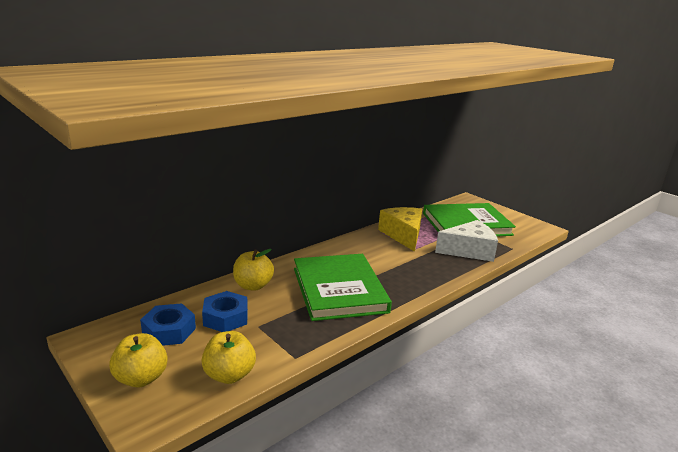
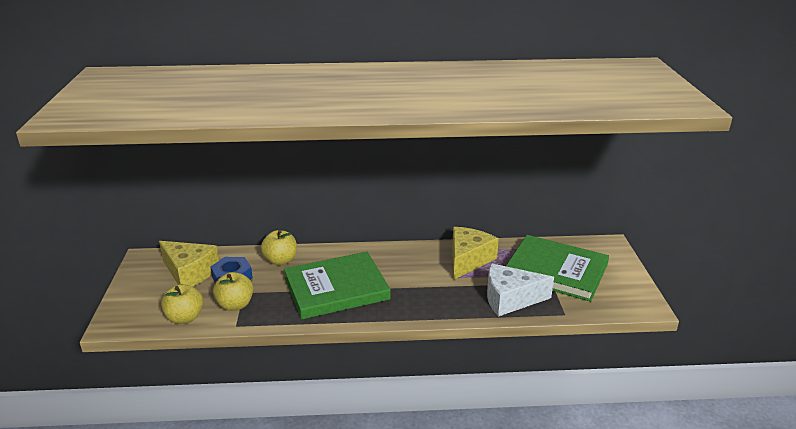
camera: 40 degrees right, 5 degrees up
yellow apple [109,333,168,387] -> yellow apple moved to [213,272,253,311]
blue nut [140,303,196,346] -> yellow cheese [159,241,219,287]
green book [294,254,392,321] -> green book turned 45 degrees clockwise [284,252,391,319]
white cheese [435,220,498,262] -> white cheese turned 150 degrees clockwise [487,263,554,317]

